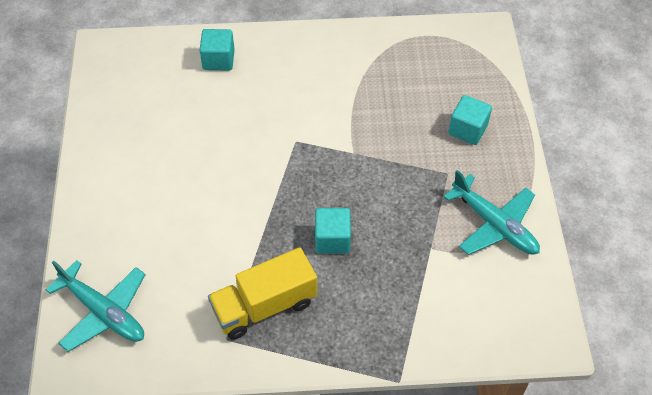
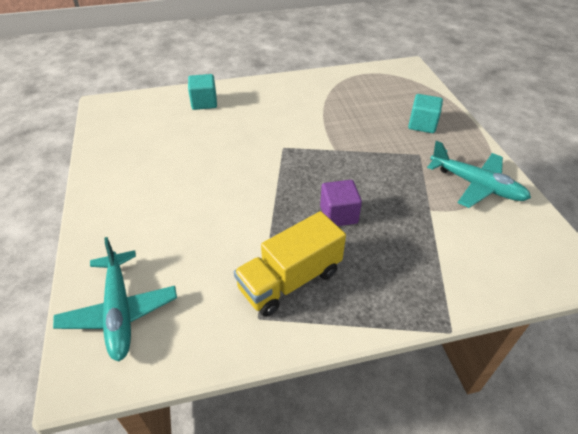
camera: 10 degrees left, 10 degrees down
turquoise plane [45,260,146,352] -> turquoise plane turned 45 degrees clockwise [53,237,177,361]
turquoise cube [315,208,351,254] -> purple cube [320,180,362,226]

